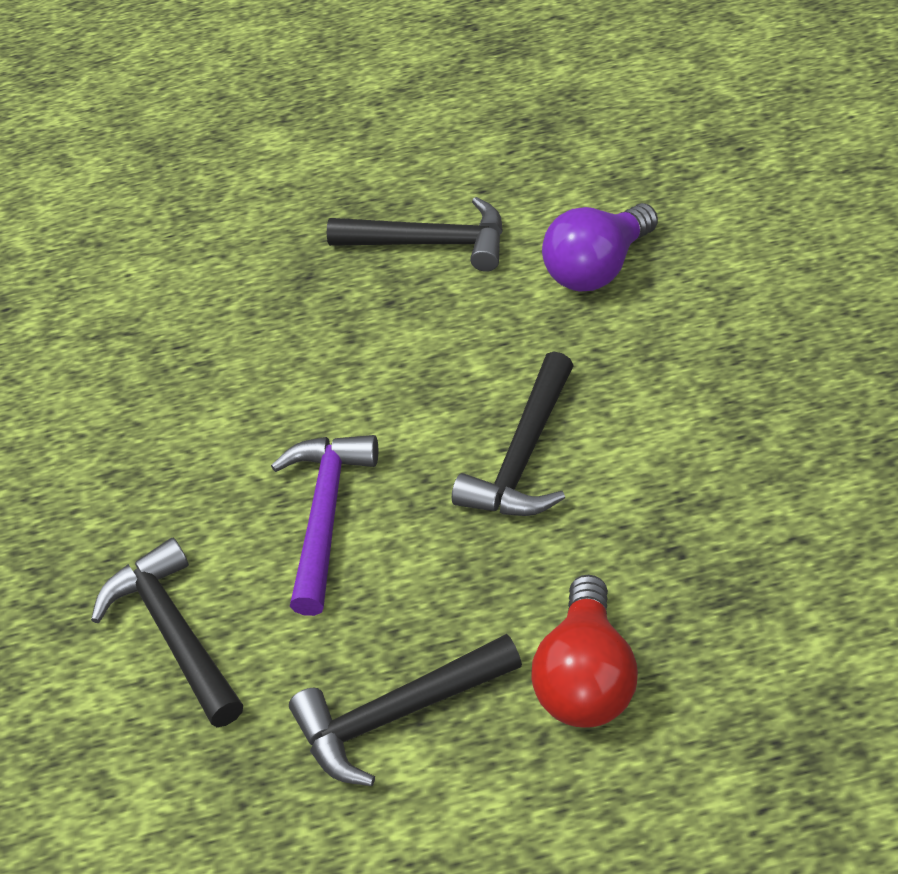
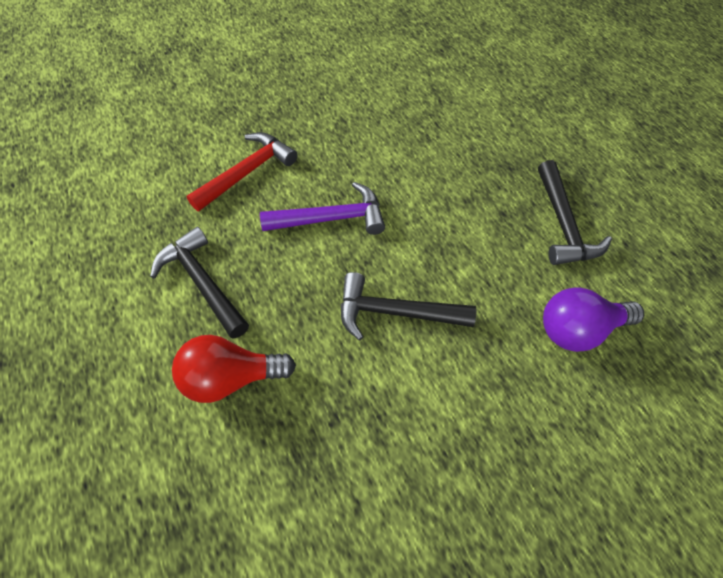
camera: 70 degrees right, 10 degrees up
black hammer [91,538,243,727] -> red hammer [186,132,298,211]
purple light bulb [542,203,658,292] -> purple light bulb turned 45 degrees counterclockwise [543,288,644,352]

